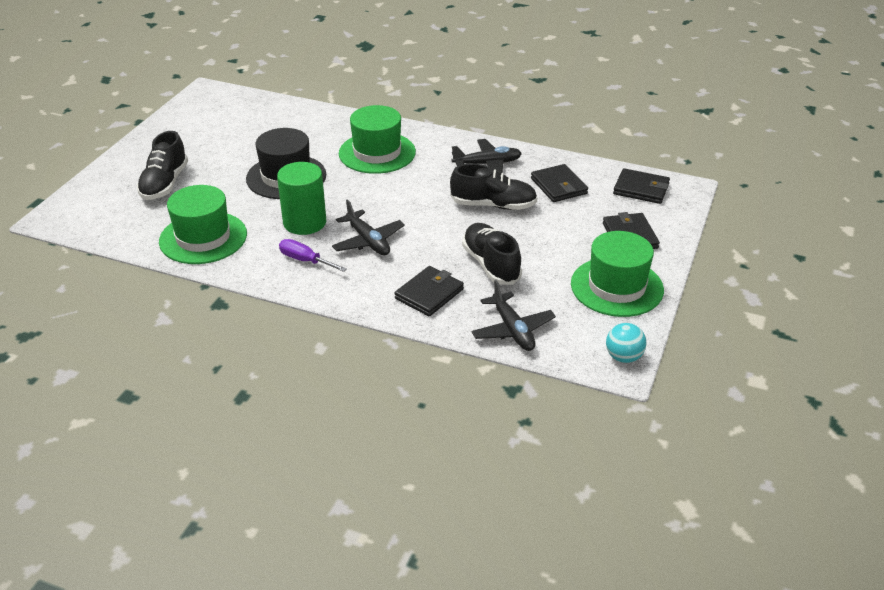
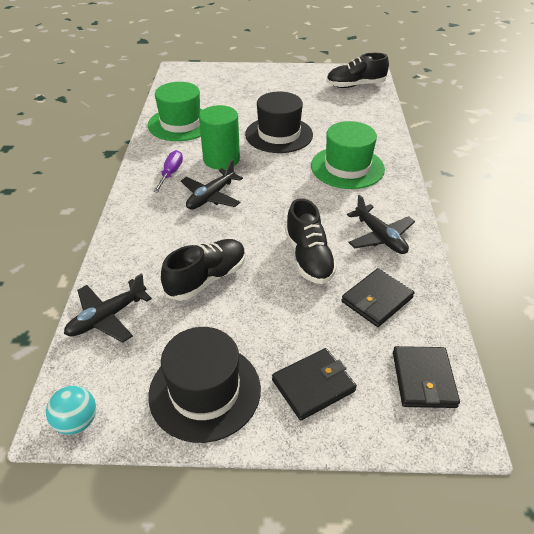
camera: 70 degrees right, 5 degrees up
black shoe [137,131,188,200] -> black shoe moved to [326,53,389,88]
black wallet [395,266,464,316] -> none
green hat [571,231,664,317] -> black hat [148,327,261,443]

